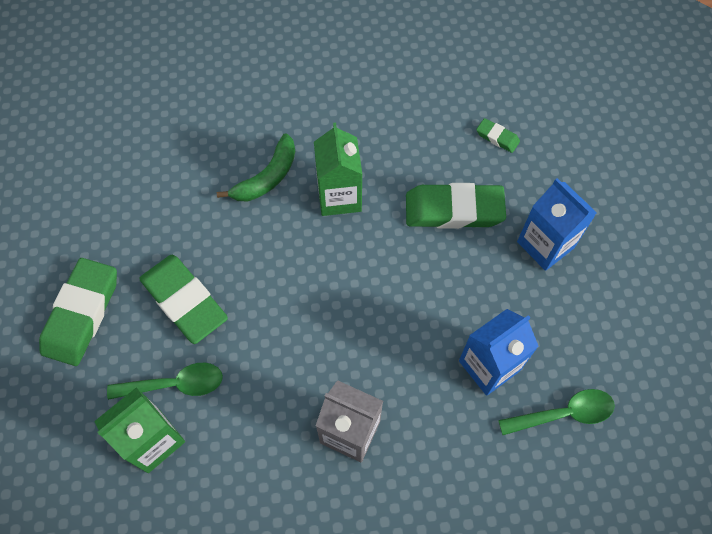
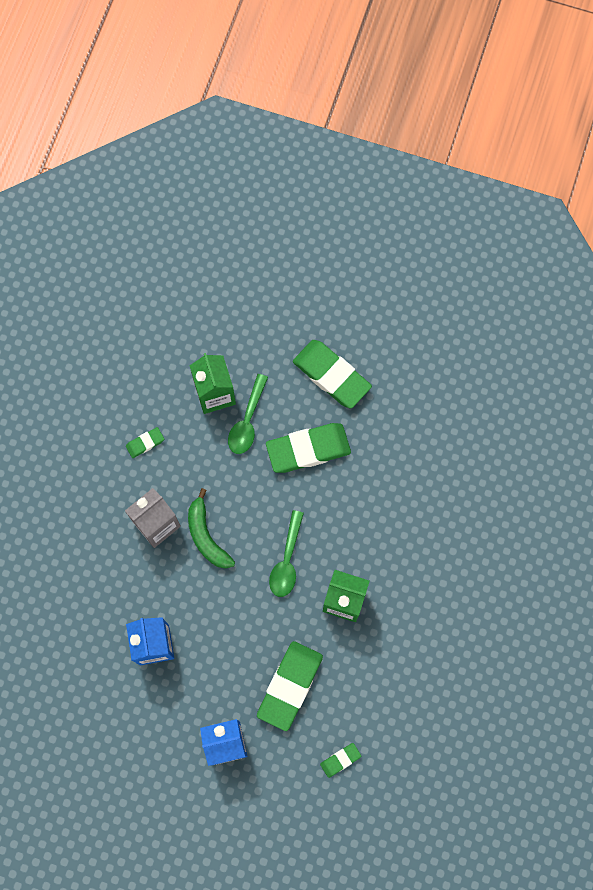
camera: 115 degrees right, 10 degrees up
green banana [217,133,295,201] -> green banana moved to [188,488,235,569]
green spoon [498,389,615,435] -> green spoon moved to [269,510,304,597]
none -> green eraser [126,427,164,458]

